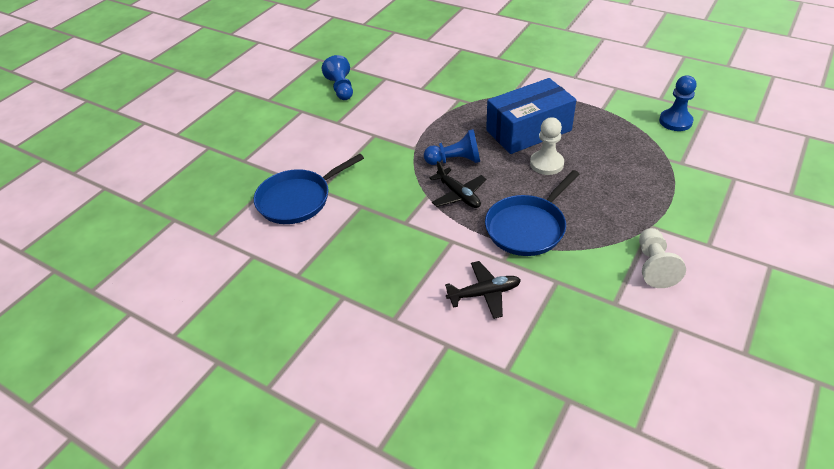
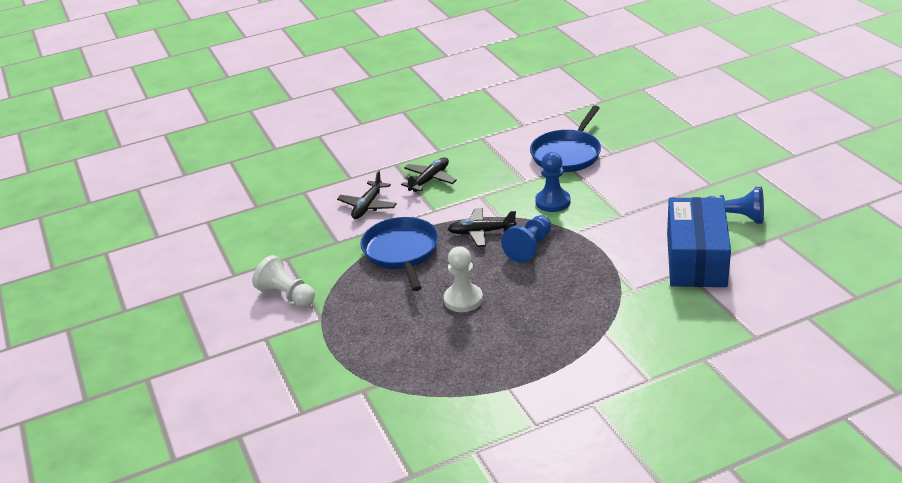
camera: 125 degrees right, 10 degrees down
blue pan [254,154,364,224] -> blue pan turned 150 degrees counterclockwise [530,106,601,172]
blue box [486,78,576,154] -> blue box moved to [667,197,731,287]
blue pawn [659,76,697,131] -> blue pawn moved to [535,152,570,212]
none -> black plane [401,157,457,192]

